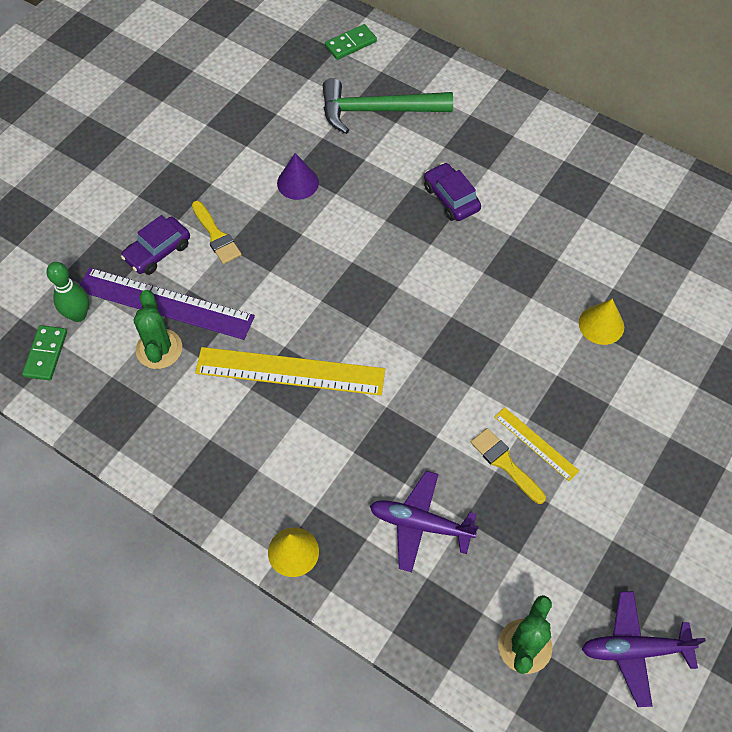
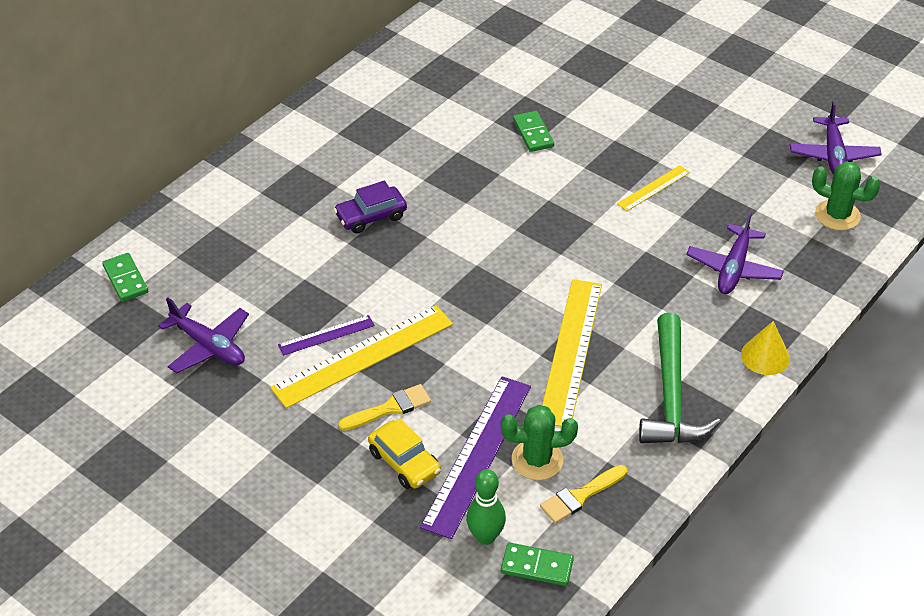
camera: 85 degrees left, 15 degrees down
purple car [121,215,190,275] -> yellow car [368,419,441,489]
purple cone [277,153,319,200] -> purple ruler [278,315,375,356]
green hammer [323,78,453,134] -> green hammer moved to [639,313,721,443]
yellow brush [471,428,546,504] -> yellow brush moved to [540,465,627,523]
yellow cone [579,299,624,345] -> green domino [513,111,554,152]
none -> purple plane [158,297,249,373]
none -> yellow ruler [270,305,453,408]

